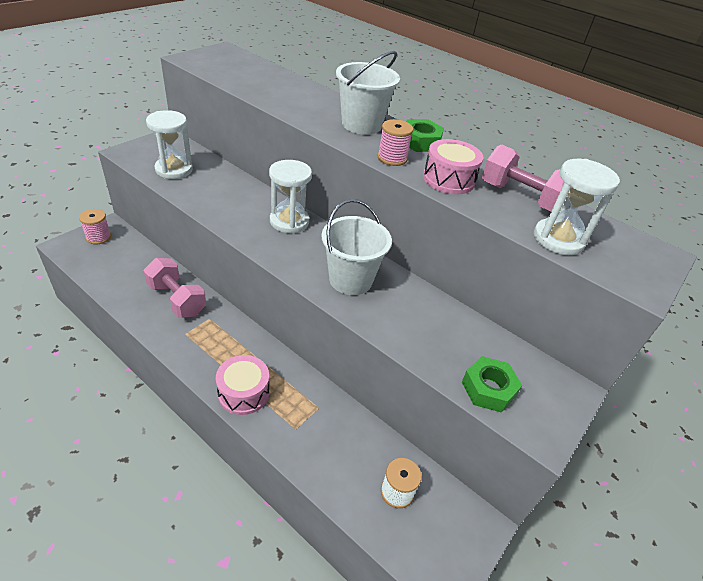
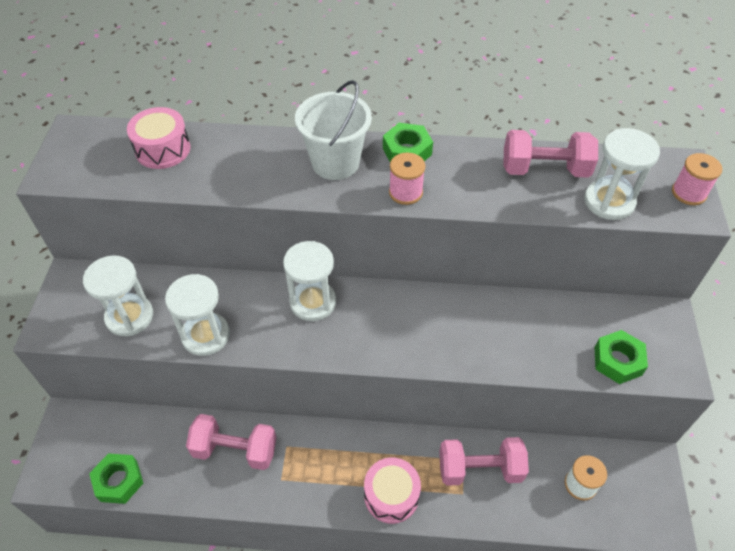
camera: 30 degrees left, 10 degrees up
pink spool [79,209,111,244] -> pink spool moved to [672,153,722,205]
white bucket [322,199,392,295] -> none
pink drum [423,139,484,194] -> pink drum moved to [127,107,190,169]
none -> green nut [89,453,143,504]
none -> white hourglass [165,274,230,356]
none -> pink dumbbell [439,437,529,486]

